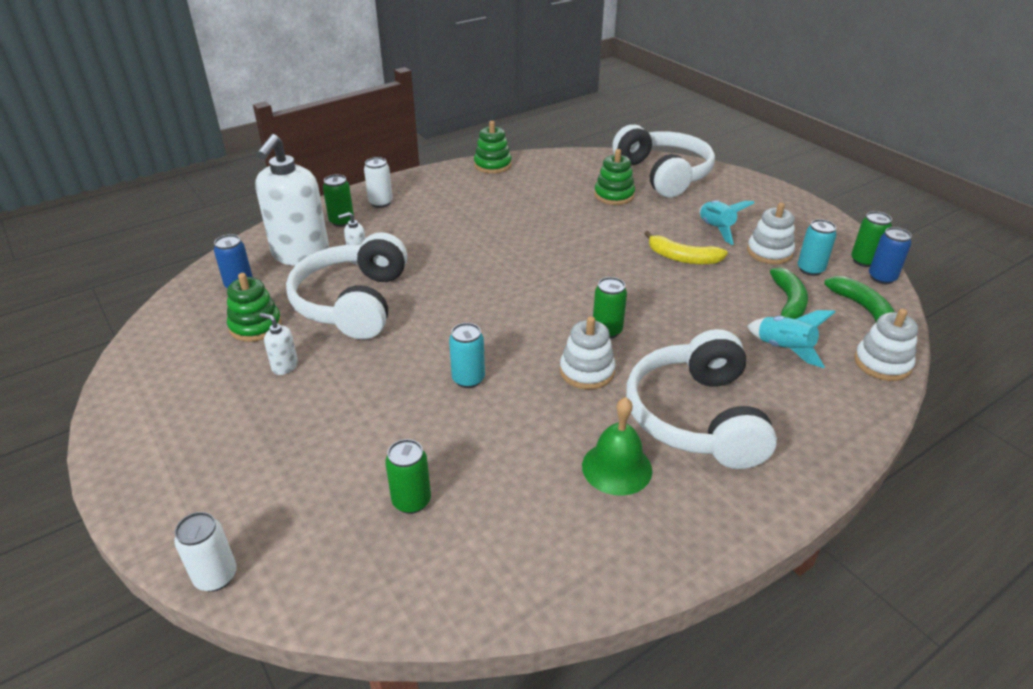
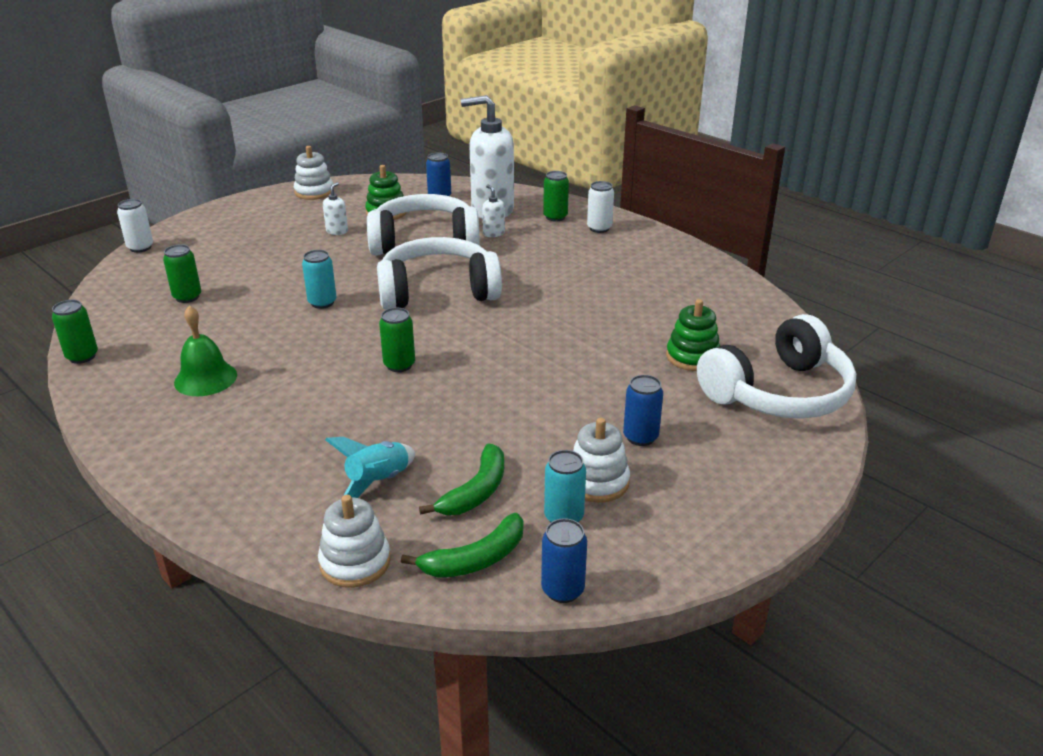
camera: 80 degrees right, 5 degrees down
green stacking toy [474,121,511,174] -> none
white stacking toy [560,316,616,389] -> white stacking toy moved to [294,146,333,200]
white headphones [626,329,777,469] -> white headphones moved to [377,237,502,310]
yellow banana [644,231,728,265] -> none
turquoise rocket [699,200,755,245] -> blue can [623,375,663,446]
green banana [770,267,808,319] -> green banana turned 60 degrees counterclockwise [419,443,504,515]
green can [851,211,892,267] -> green can moved to [52,300,98,364]

